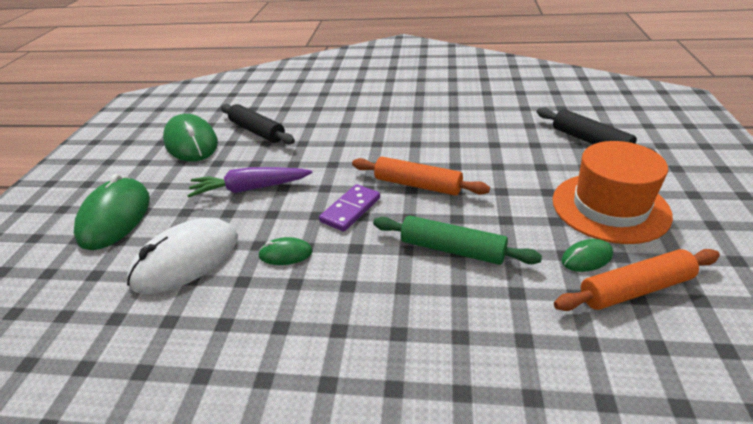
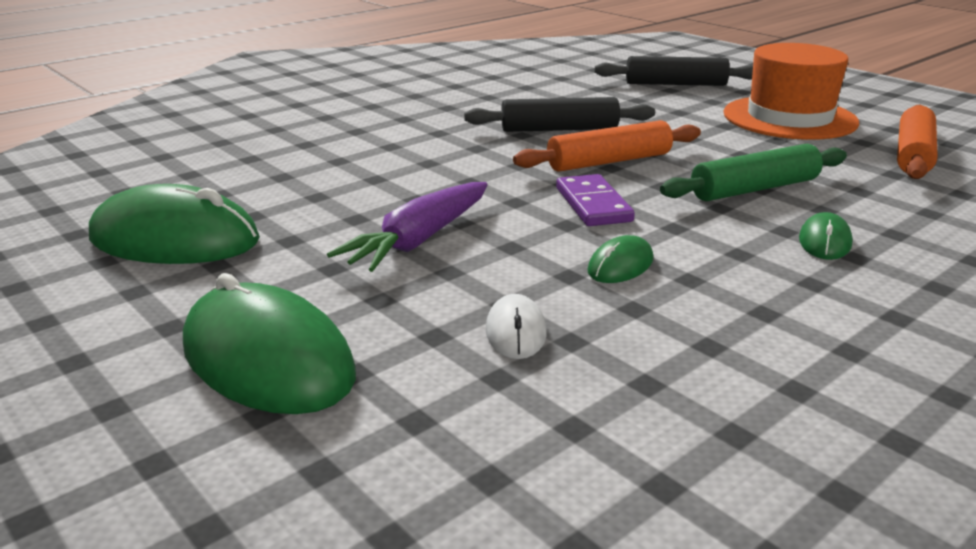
camera: 50 degrees left, 10 degrees down
white mouse [127,218,238,294] -> white mouse [486,294,546,359], size x0.47
black rolling pin [221,104,295,145] -> black rolling pin moved to [464,97,655,132]
green mouse [561,239,613,272] -> green mouse moved to [799,212,853,260]

